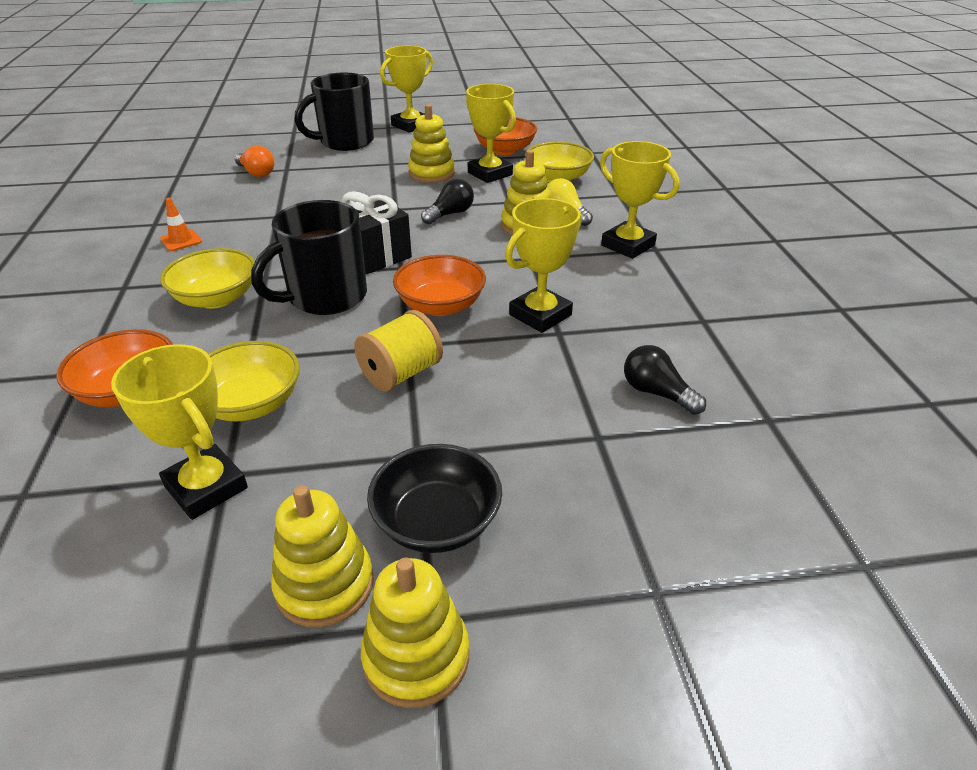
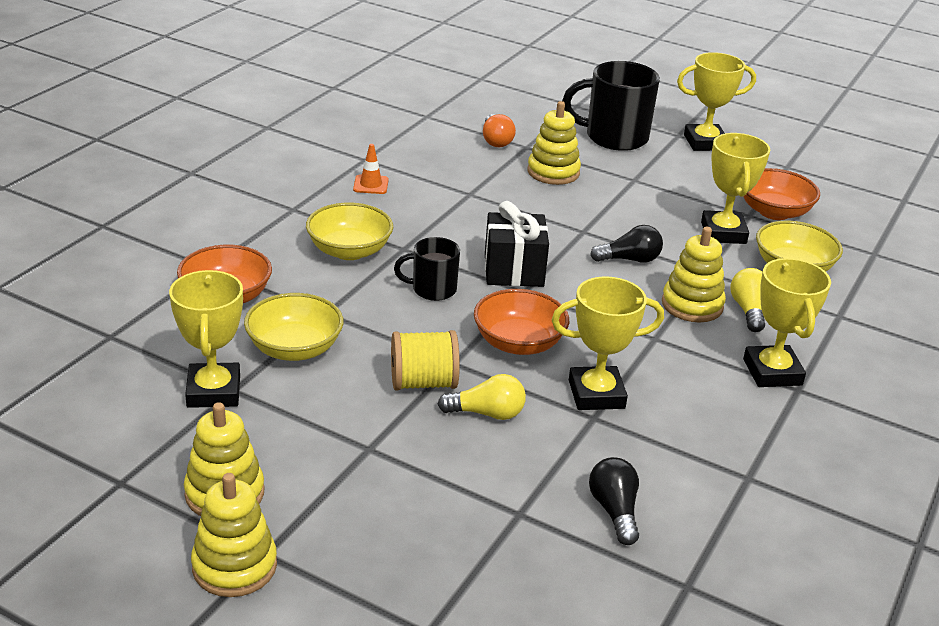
camera: 35 degrees right, 5 degrees down
black mug [251,200,367,315] -> black mug [394,237,460,301], size x0.56
black bowl [367,444,502,553] -> none
yellow stacking toy [408,104,455,183] -> yellow stacking toy moved to [527,101,581,185]
none -> yellow light bulb [438,374,526,420]

